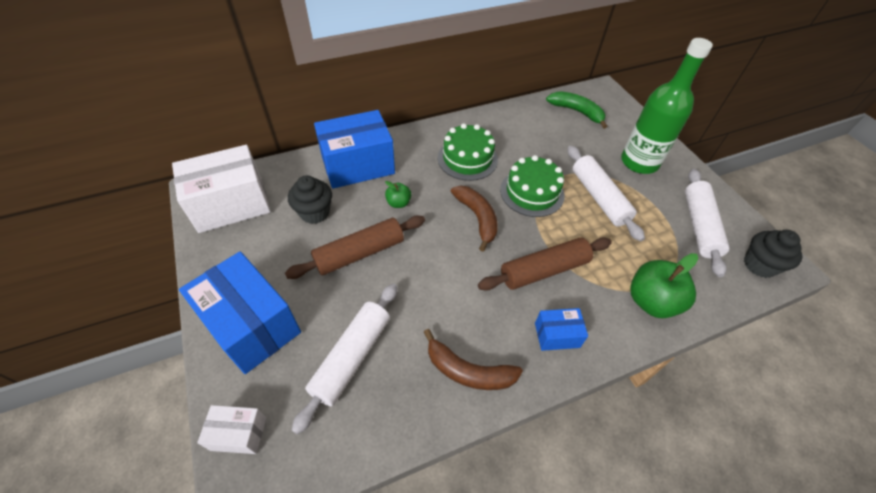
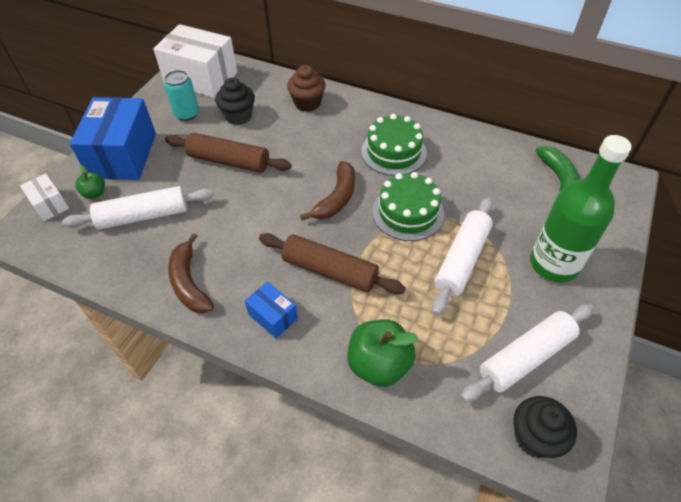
camera: 50 degrees right, 0 degrees up
blue box [314,110,395,189] -> brown cupcake [287,65,326,112]
green apple [385,181,411,208] -> green apple moved to [75,165,105,199]
none -> turquoise can [164,70,199,121]

